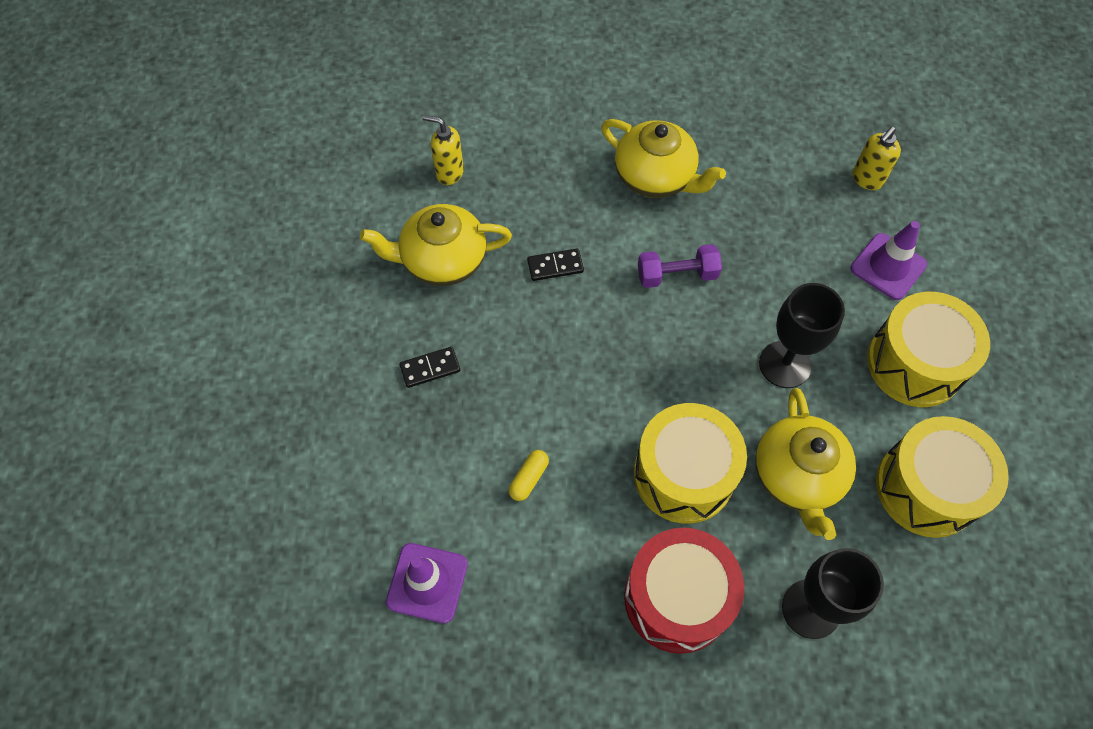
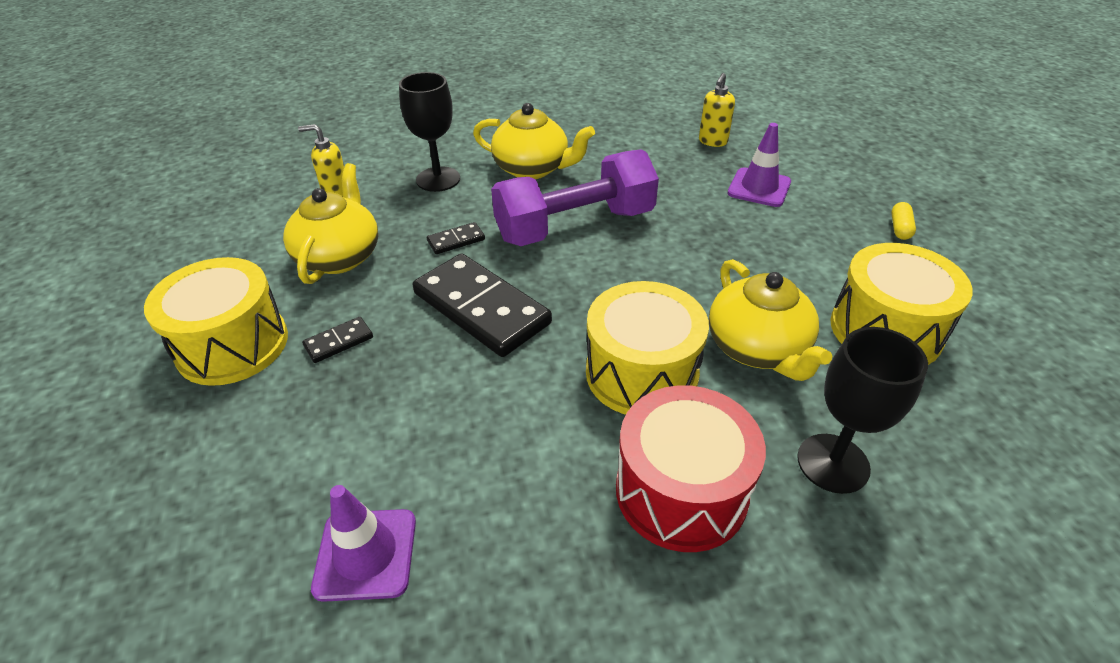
camera: 15 degrees left, 20 degrees down
yellow teapot [360,204,512,286] -> yellow teapot turned 120 degrees clockwise [283,163,378,284]
yellow capsule [509,450,549,501] -> yellow capsule moved to [891,202,916,240]
purple dumbbell [638,244,722,288] -> purple dumbbell [491,149,659,246], size x2.02
black goblet [759,283,845,388] -> black goblet moved to [399,72,460,192]
yellow drum [867,292,990,407] -> yellow drum moved to [144,257,288,386]
none -> black domino [413,253,552,357]

